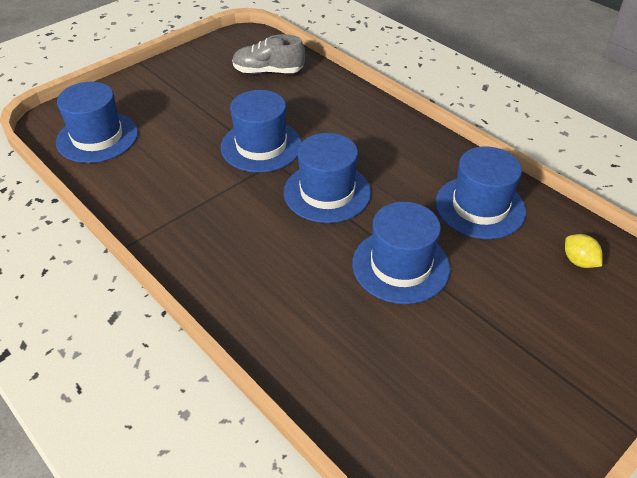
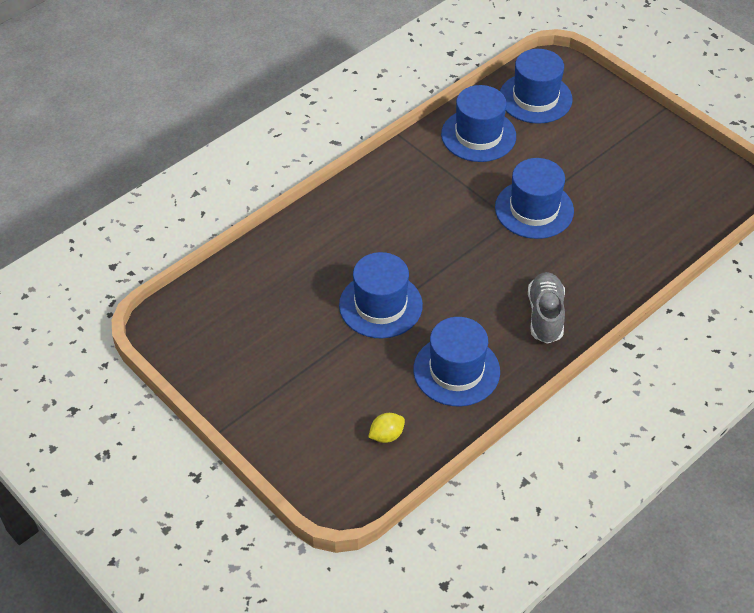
camera: 90 degrees right, 5 degrees up
grey shoe [232,34,305,74] -> grey shoe moved to [528,272,565,344]
blue hat [283,133,371,223] -> blue hat moved to [441,85,516,162]

